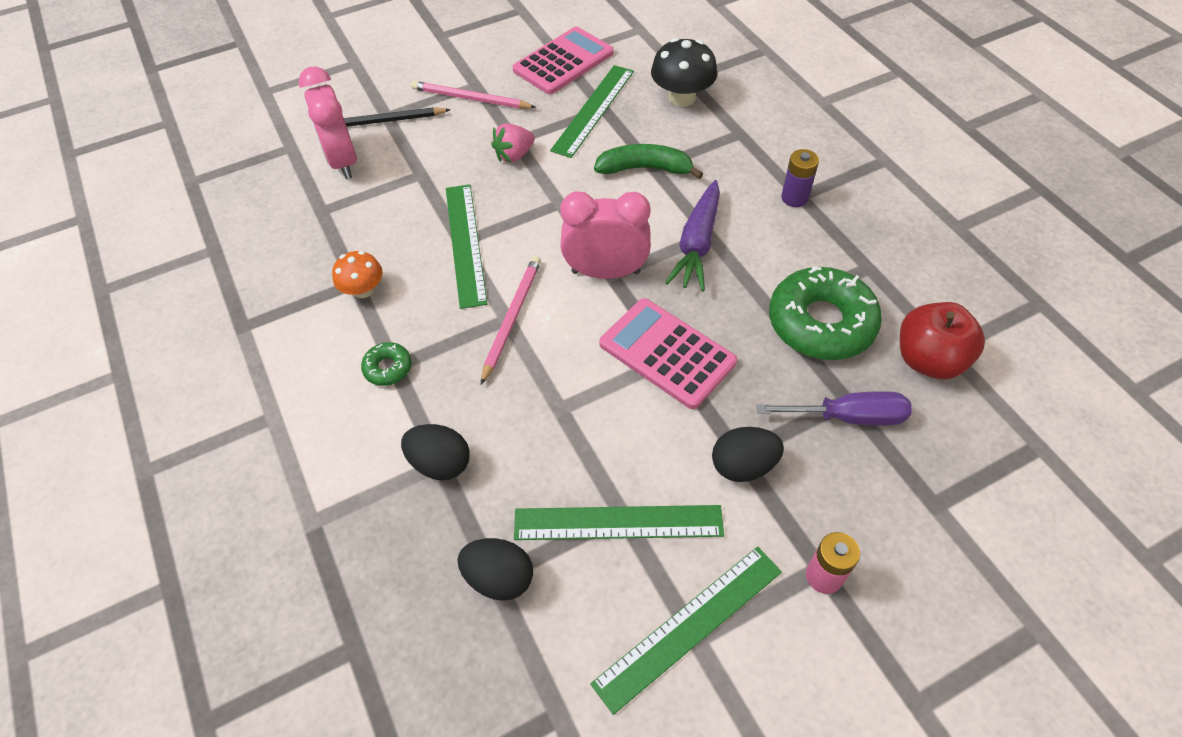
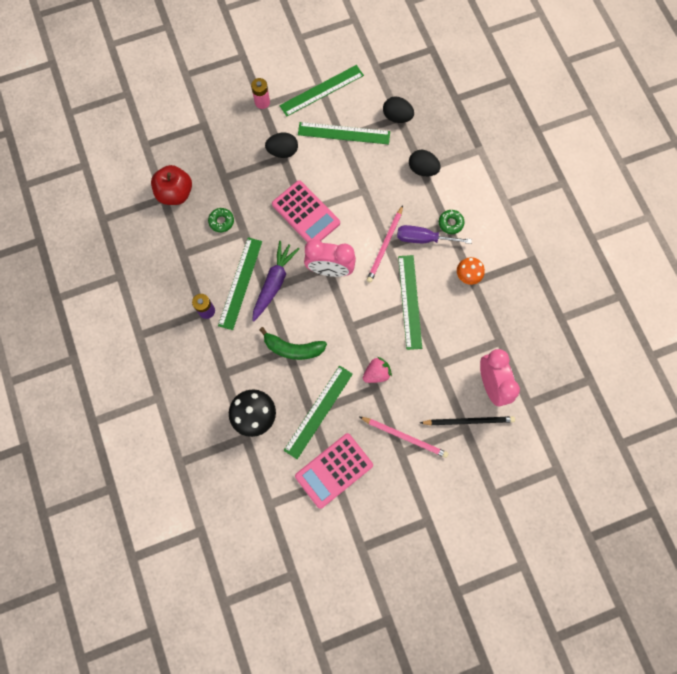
camera: 175 degrees left, 20 degrees up
purple screwdriver [756,391,912,426] -> purple screwdriver moved to [397,225,472,244]
green donut [769,267,882,360] -> green donut [208,208,234,232], size x0.45
none -> green ruler [218,237,262,330]

